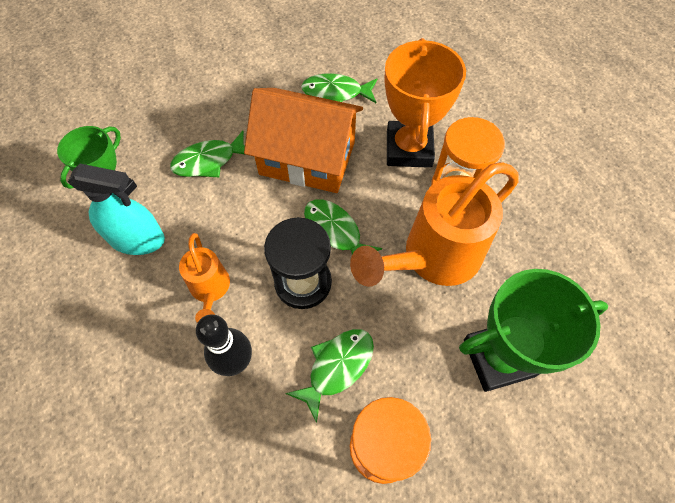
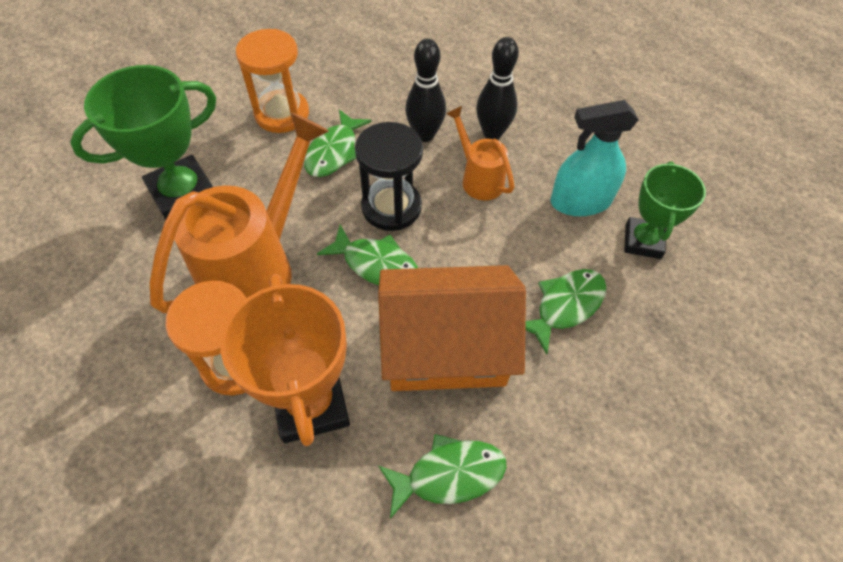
camera: 160 degrees right, 5 degrees down
none -> black bowling pin [476,37,519,140]

